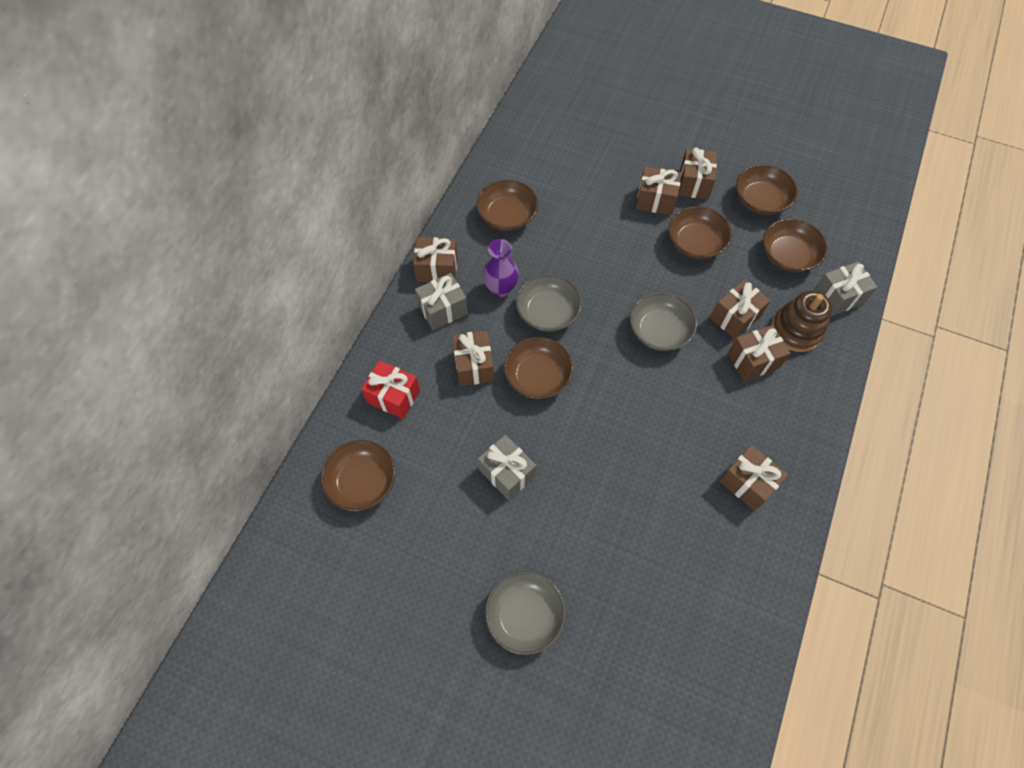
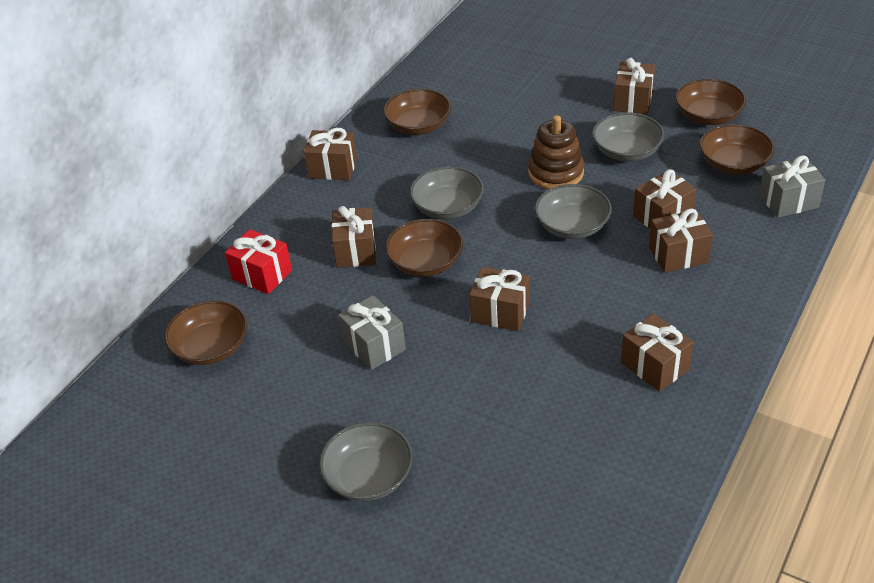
camera: 10 degrees right, 20 degrees down
grey gift [415,273,468,330] -> none
purple vase [483,239,519,297] -> none
brown gift [636,166,681,215] -> brown gift moved to [469,266,530,331]
brown bowl [669,206,732,259] -> grey bowl [592,112,664,162]
brown stacking toy [771,290,832,352] -> brown stacking toy moved to [528,115,584,189]

